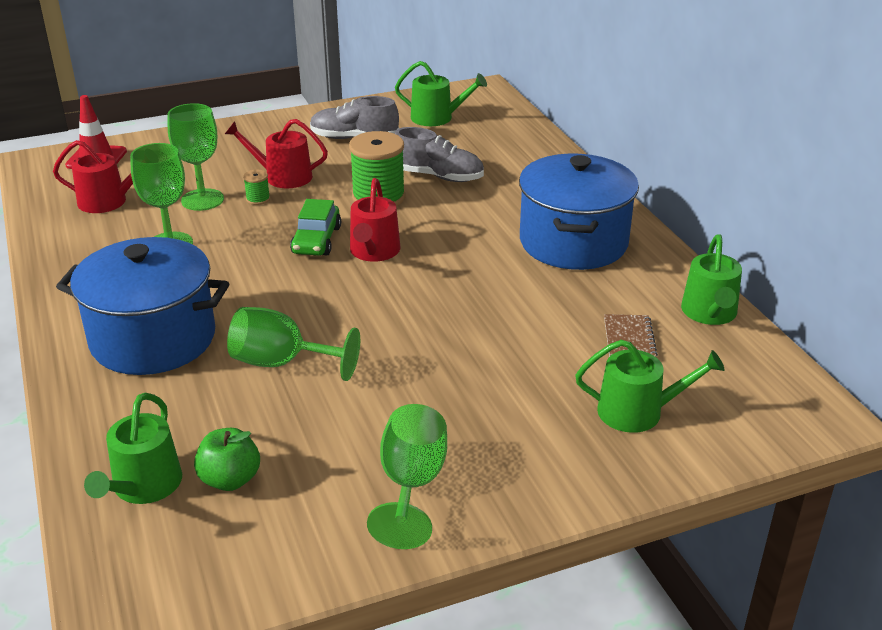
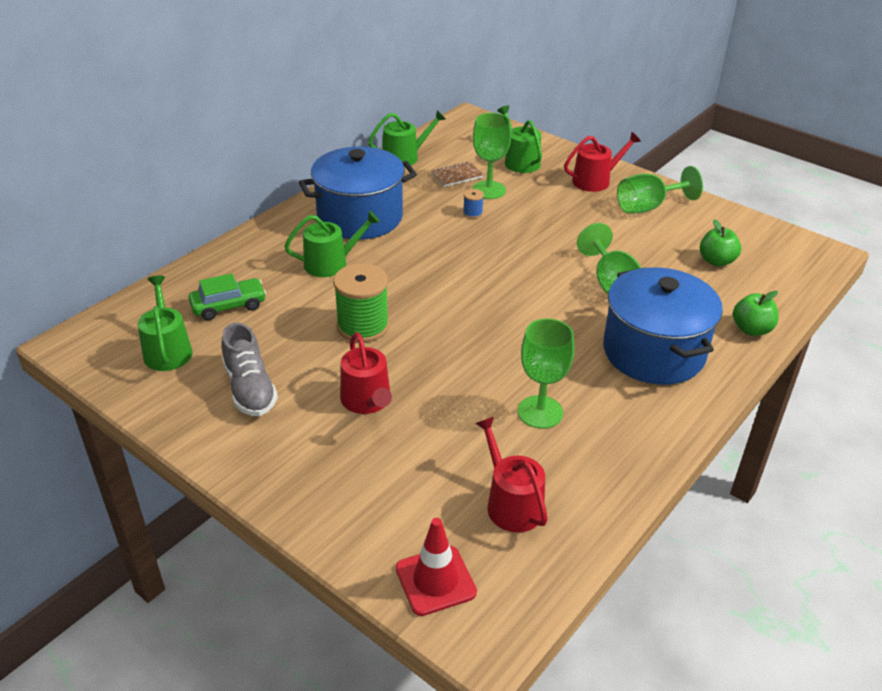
camera: 120 degrees left, 5 degrees up
green watering can [84,393,182,504] -> green watering can moved to [284,211,380,277]
green goblet [167,103,224,211] -> green goblet moved to [472,113,511,199]
green spool [243,170,270,205] -> none
green car [290,199,341,256] -> green car moved to [189,273,266,320]
red watering can [350,178,400,262] -> red watering can moved to [564,132,641,192]
grey shoe [395,127,484,182] -> none
none -> blue spool [463,189,484,219]
none -> green apple [733,291,778,336]

